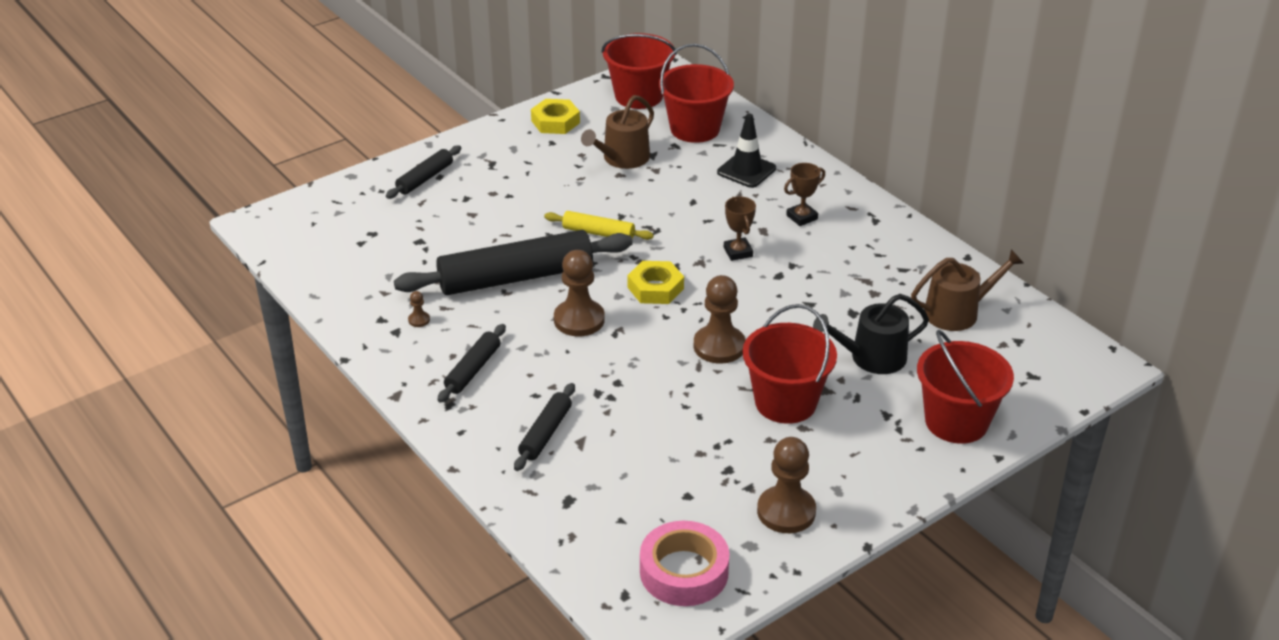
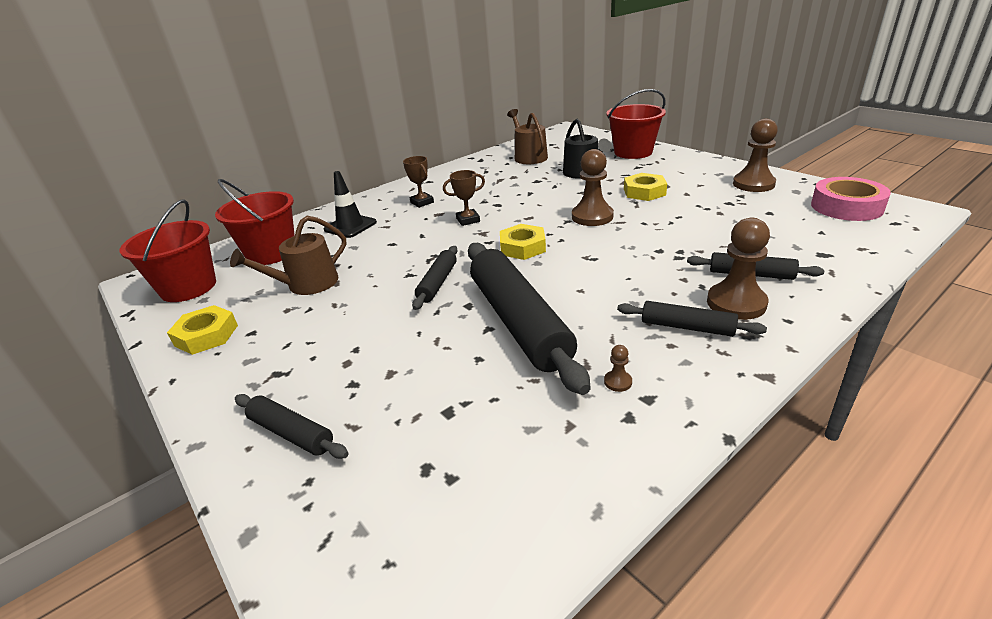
camera: 90 degrees left, 5 degrees down
yellow rolling pin [544,211,654,240] -> black rolling pin [412,246,458,310]
brown pawn [554,250,605,336] -> brown pawn moved to [707,218,770,320]
brown watering can [581,95,654,169] -> brown watering can turned 105 degrees clockwise [230,216,347,295]
red bucket [742,304,837,424] -> yellow nut [624,173,667,201]

